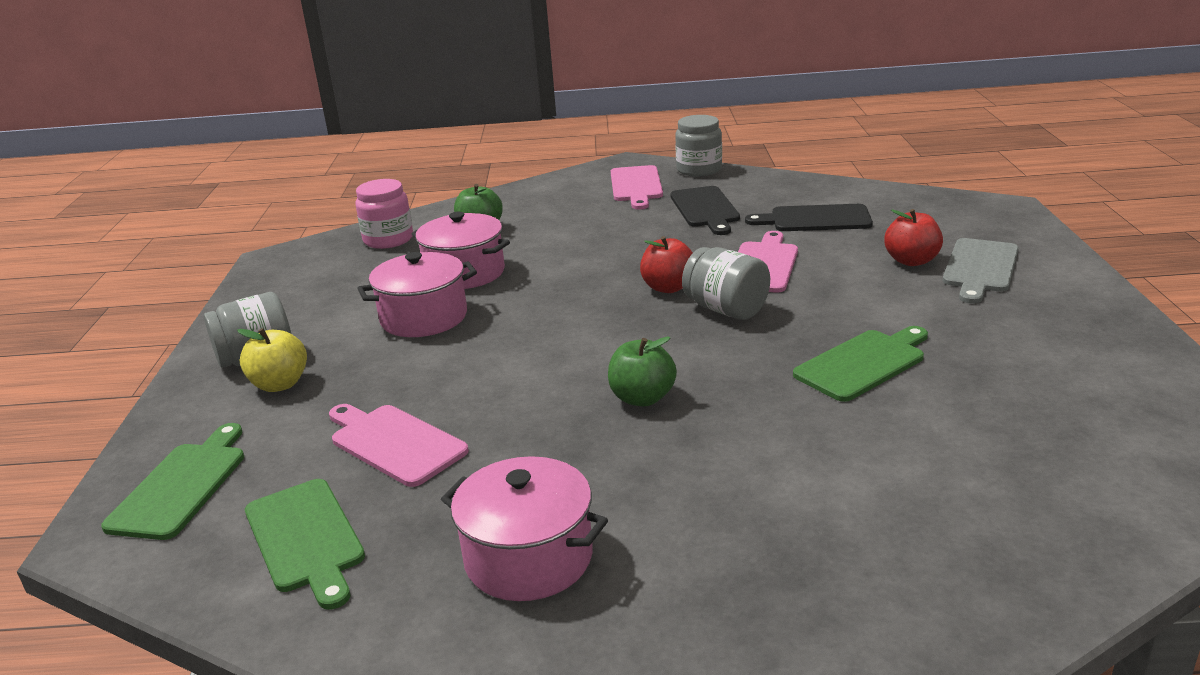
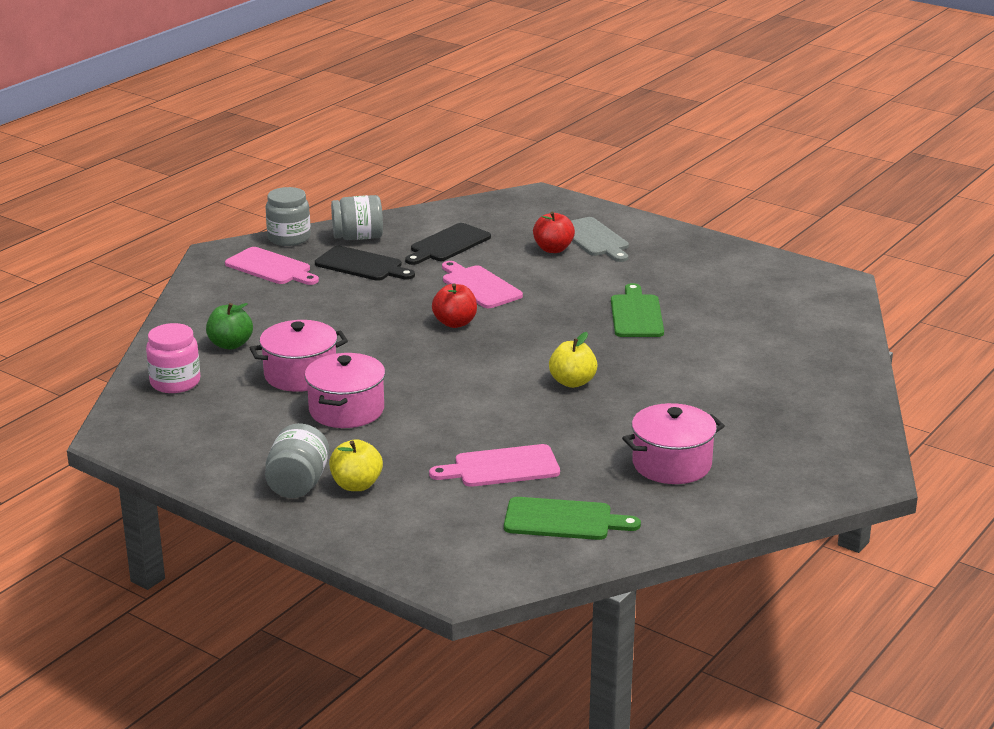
camera: 55 degrees left, 0 degrees up
green cutting board [101,423,244,540] -> none
green apple [608,336,677,406] -> yellow apple [549,332,598,388]
grey jar [682,247,770,320] -> grey jar moved to [331,195,383,240]

